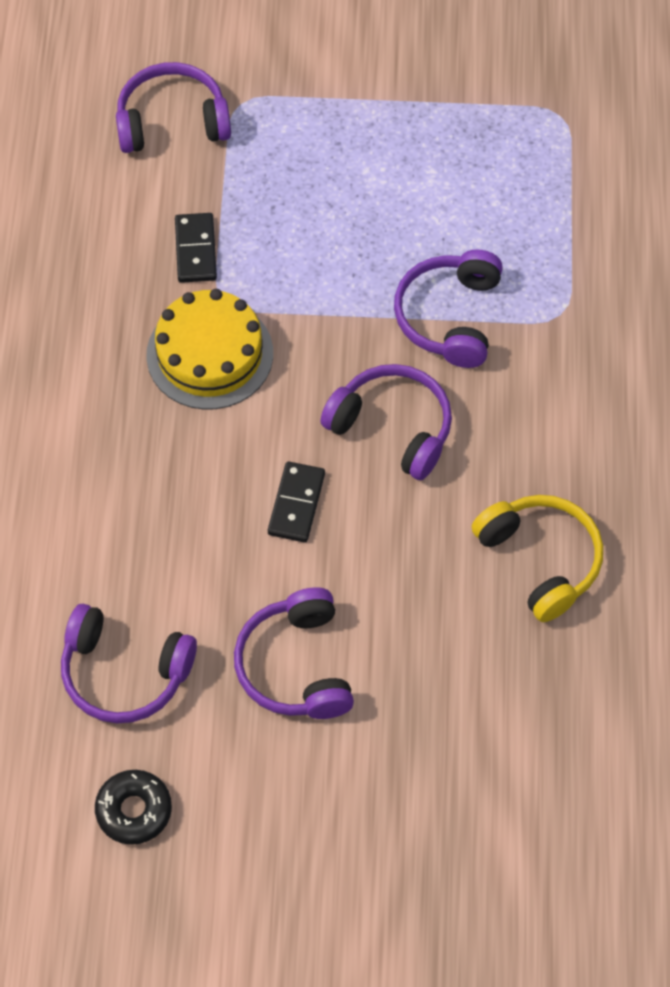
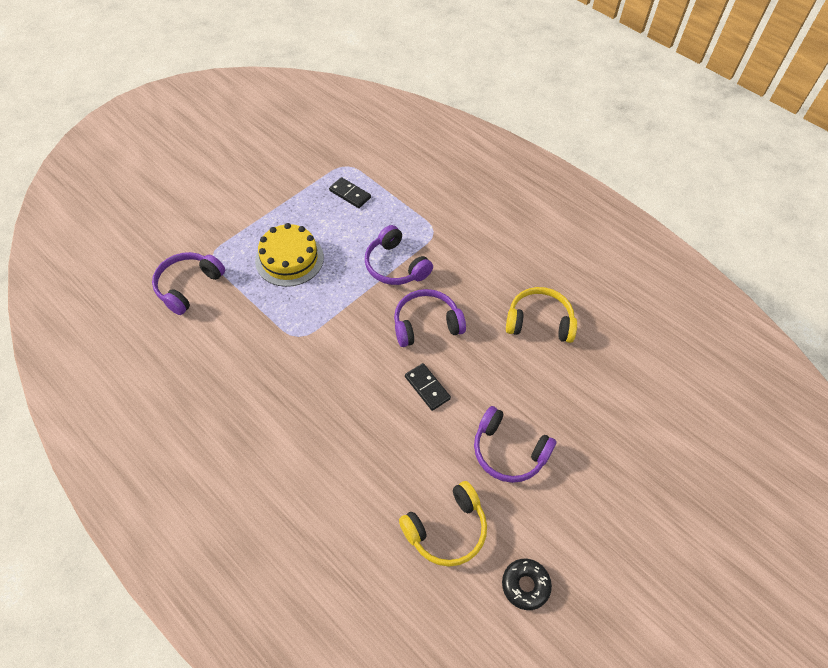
camera: 50 degrees left, 5 degrees down
purple headphones [61,604,197,723] -> yellow headphones [399,481,487,567]
yellow cake [146,289,273,410] -> yellow cake moved to [255,223,324,287]
black domino [175,213,217,283] -> black domino moved to [329,177,371,208]

